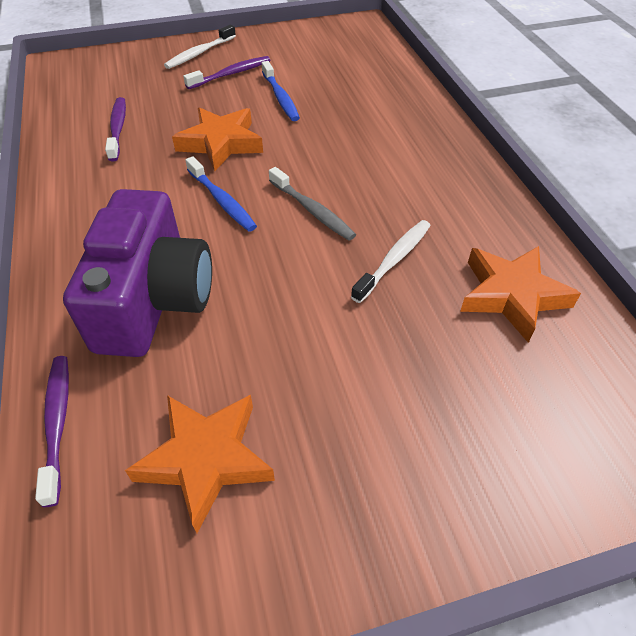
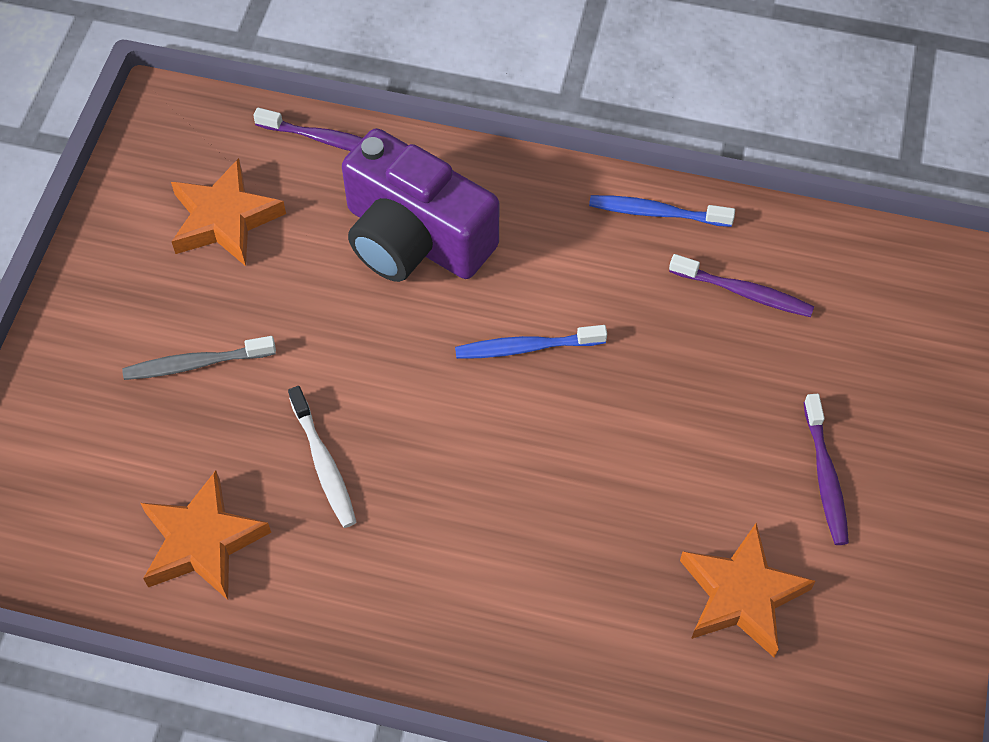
camera: 120 degrees right, 10 degrees up
white toothbrush [164,25,236,69] -> none
orange star [172,107,263,171] -> orange star moved to [680,523,815,657]
blue toothbrush [262,61,300,121] -> blue toothbrush moved to [589,195,735,227]
grey toothbrush [269,167,356,240] -> grey toothbrush moved to [122,336,276,380]

